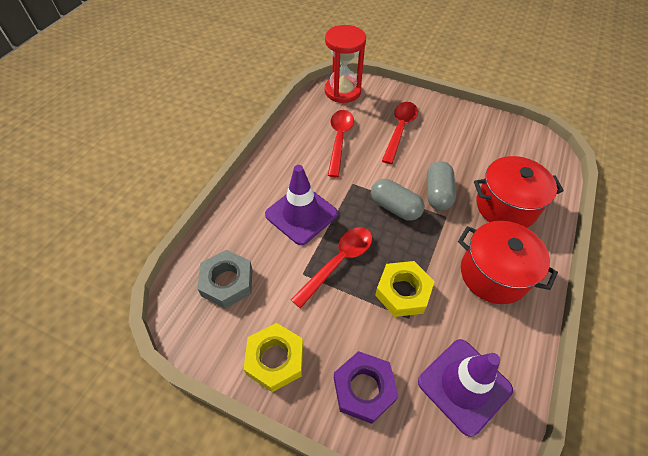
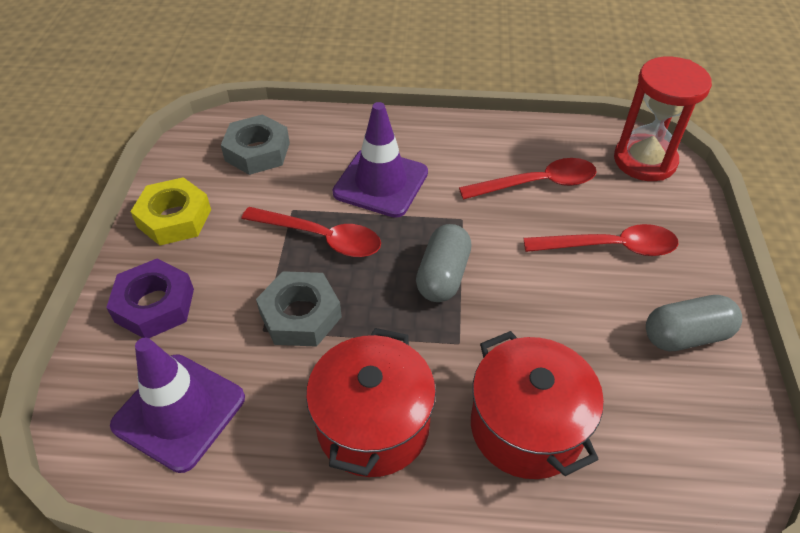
camera: 70 degrees right, 5 degrees down
yellow nut [375,261,435,317] -> grey nut [256,271,342,347]
grey capsule [427,161,456,211] -> grey capsule moved to [646,295,742,351]

